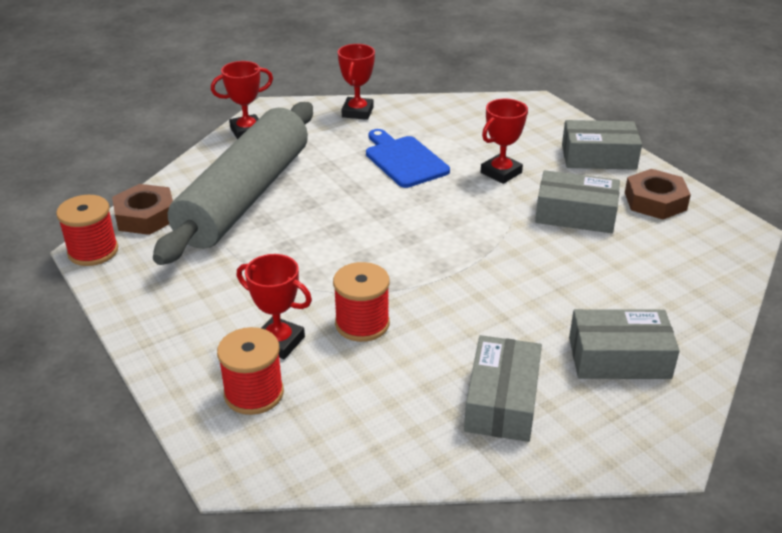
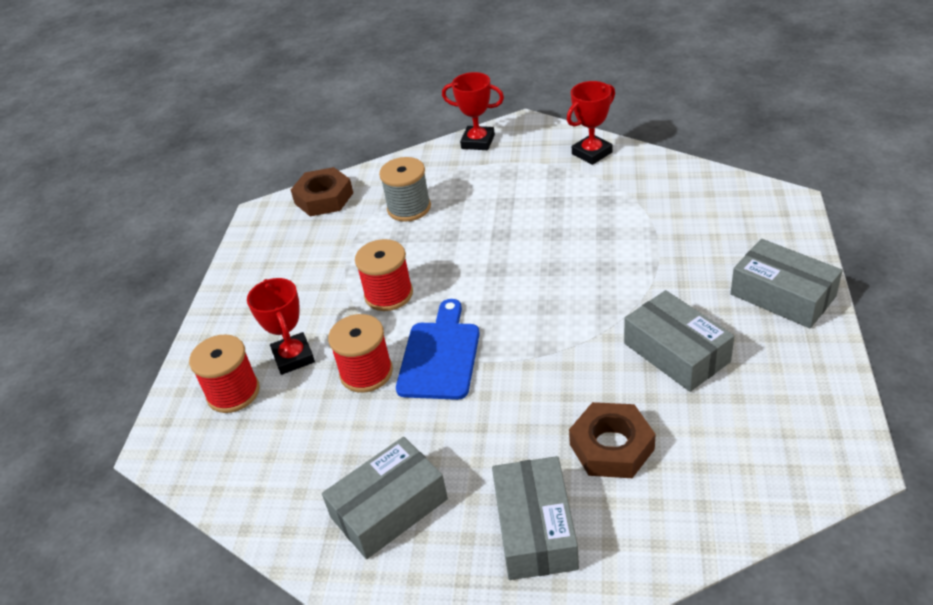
camera: 45 degrees right, 5 degrees up
red spool [56,195,118,266] -> red spool moved to [355,239,413,311]
grey rolling pin [153,102,313,265] -> grey spool [379,157,431,222]
blue cutting board [366,129,450,188] -> blue cutting board moved to [396,299,480,400]
red trophy [481,99,528,184] -> none
grey box [569,309,680,379] -> grey box turned 45 degrees clockwise [492,456,579,580]
brown nut [625,169,691,220] -> brown nut moved to [569,402,656,478]

